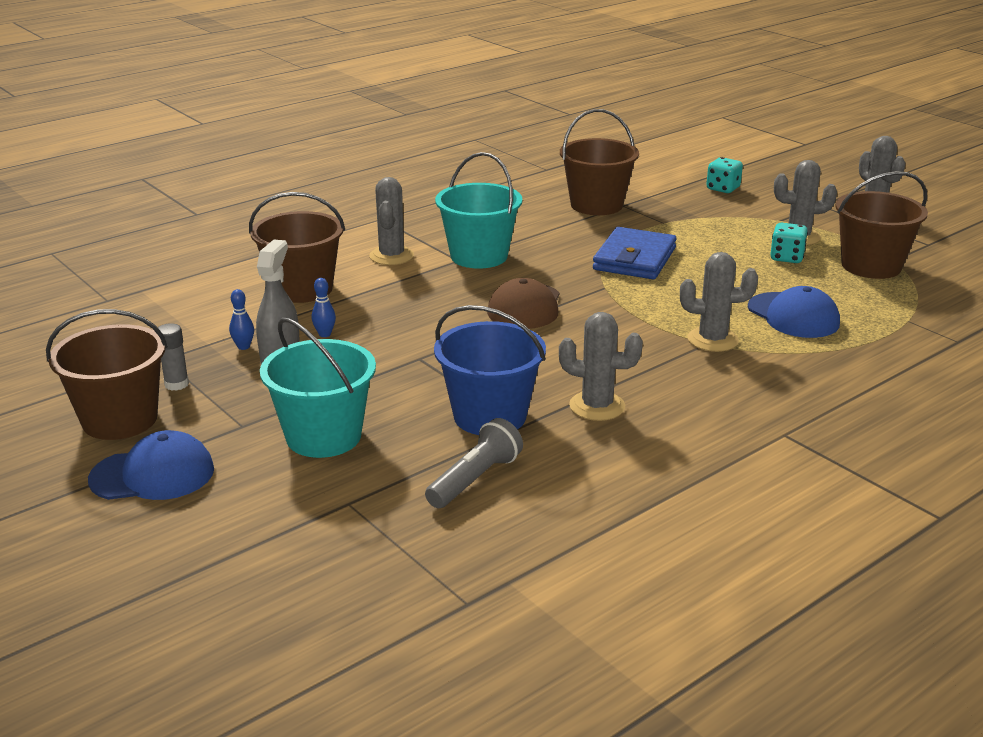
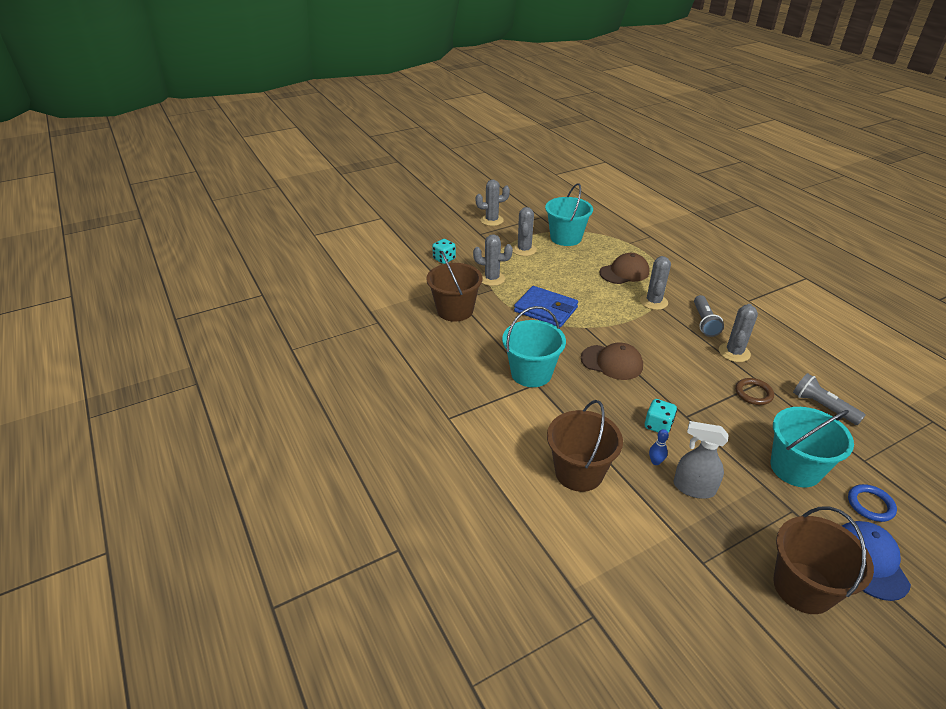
camera: 80 degrees left, 10 degrees up
grey glue stick [158,323,189,391] -> none
blue bowling pin [229,289,254,350] -> none
grey cactus [369,177,414,265] -> grey cactus moved to [473,234,513,286]
blue bucket [434,305,546,435] -> brown ring [735,378,774,405]
blue cap [748,286,840,338] -> brown cap [599,253,649,284]
turquoise dice [770,223,808,263] -> turquoise dice moved to [645,399,677,433]
brown bucket [835,171,928,279] -> turquoise bucket [545,183,593,246]
none -> grey flashlight [694,295,724,337]
none -> blue ring [848,484,897,522]

